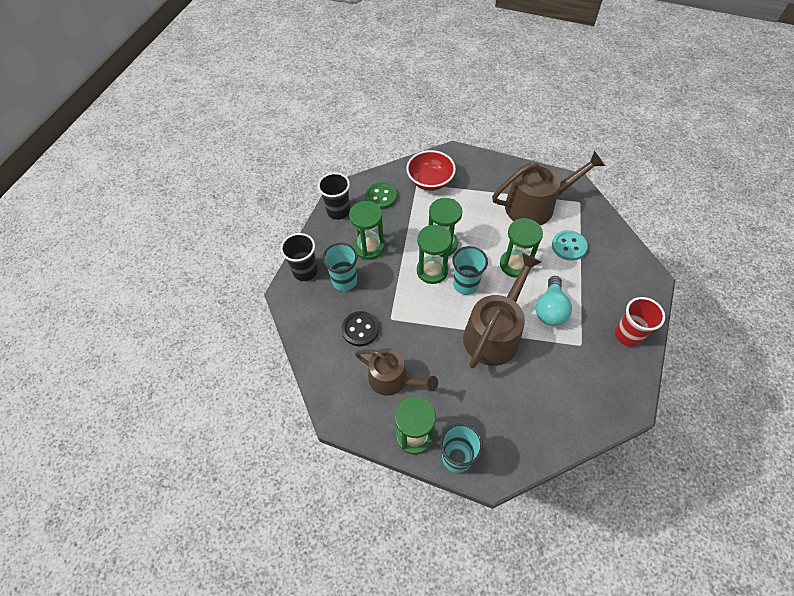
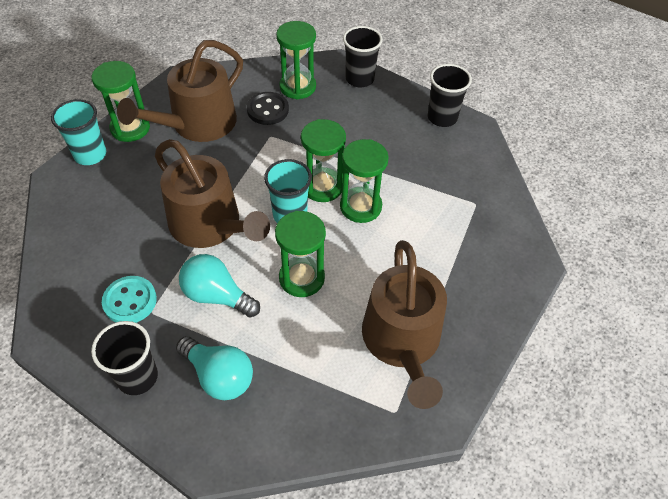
camera: 100 degrees right, 5 degrees down
turquoise cup [322,243,358,291] -> none
green hourglass [349,201,384,260] -> green hourglass moved to [276,21,316,99]
brown watering can [355,348,438,396] -> brown watering can [117,40,243,142], size x1.50
green button [365,182,397,210] -> none
red bowl [406,150,456,191] -> none
turquoise button [552,230,588,261] -> turquoise button moved to [102,276,157,323]
red cup [615,297,665,347] -> black cup [91,321,158,395]
none -> turquoise light bulb [176,336,253,400]

